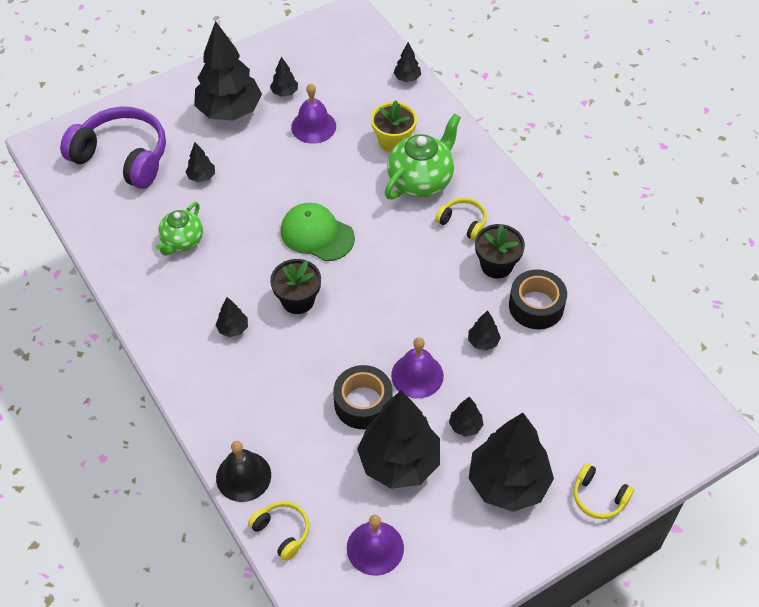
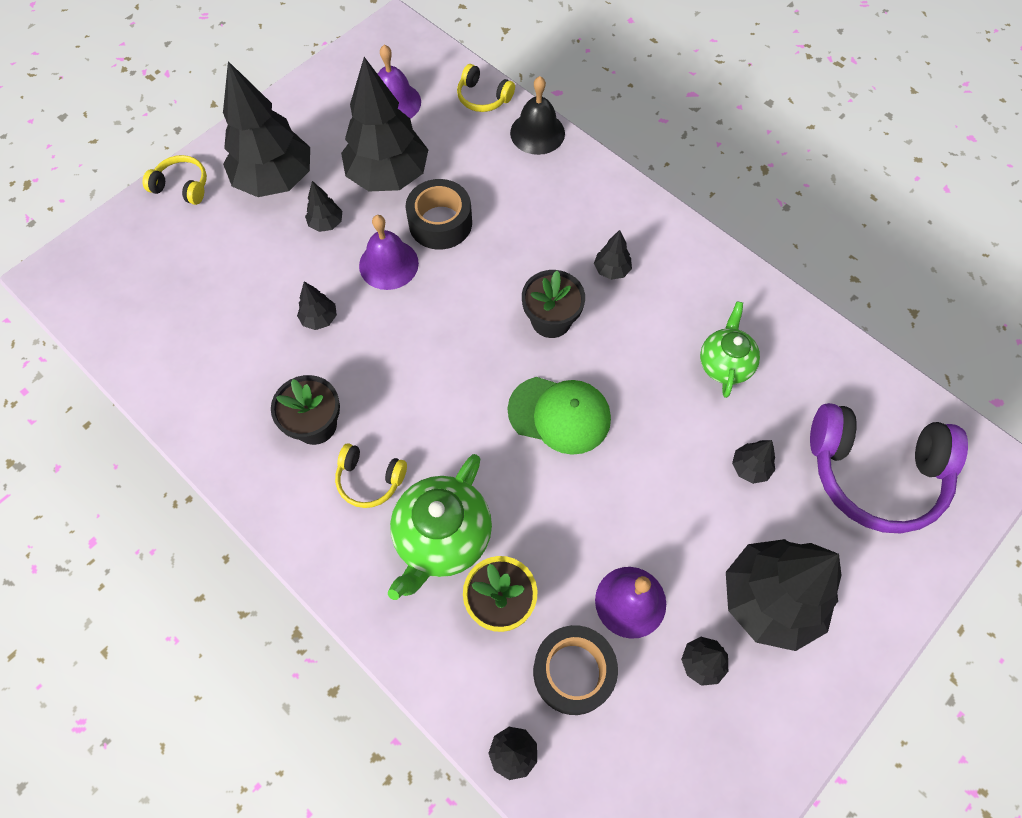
camera: 165 degrees right, 10 degrees up
black tape [509,269,567,329] -> black tape moved to [533,625,618,715]

